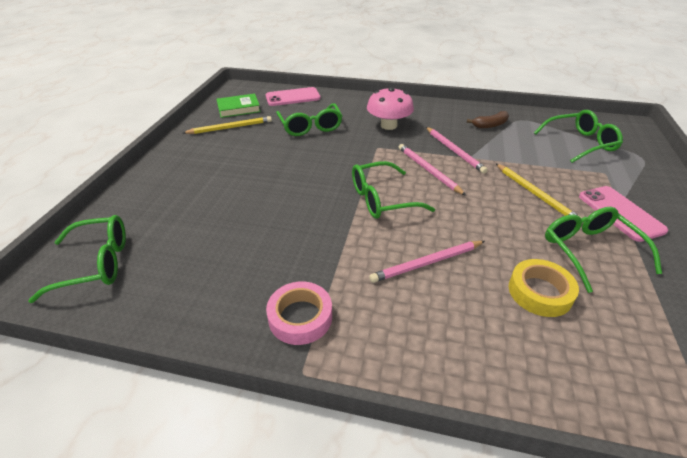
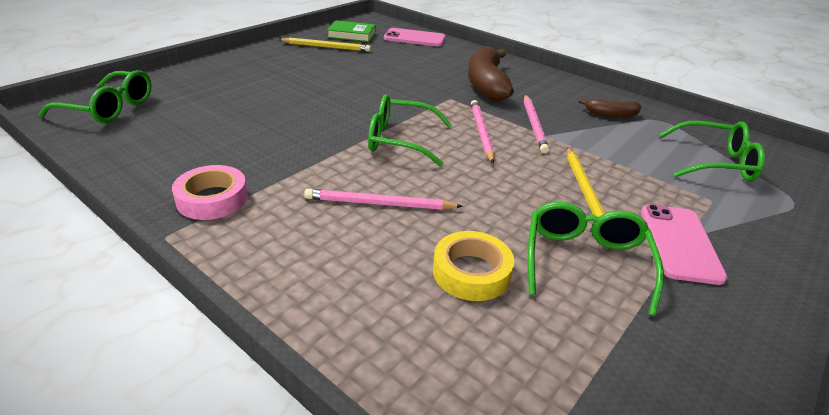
camera: 25 degrees right, 5 degrees down
green glasses [276,103,342,136] -> none
pink mushroom [367,87,414,130] -> brown banana [468,46,514,101]

